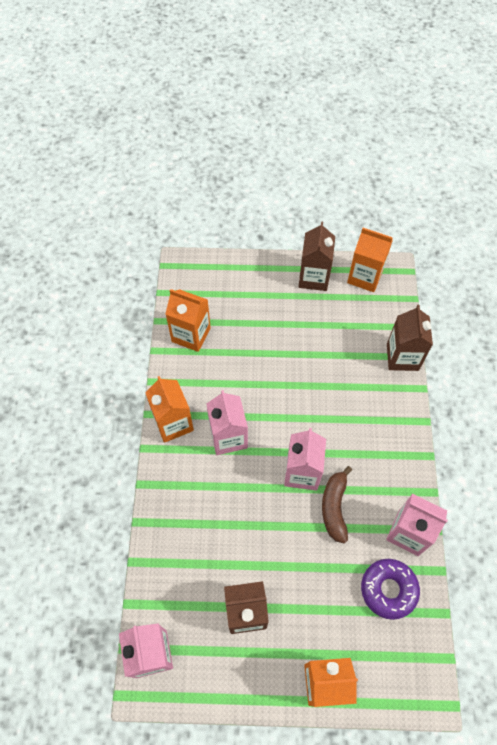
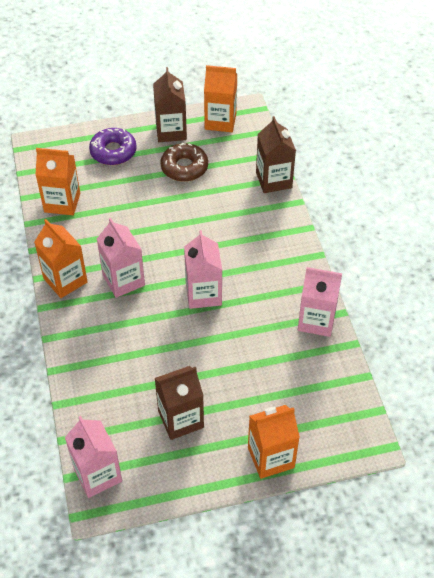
camera: 15 degrees left, 10 degrees down
brown banana [322,466,352,543] -> none
purple donut [361,559,420,620] -> purple donut moved to [89,128,137,165]
none -> brown donut [161,143,208,182]

